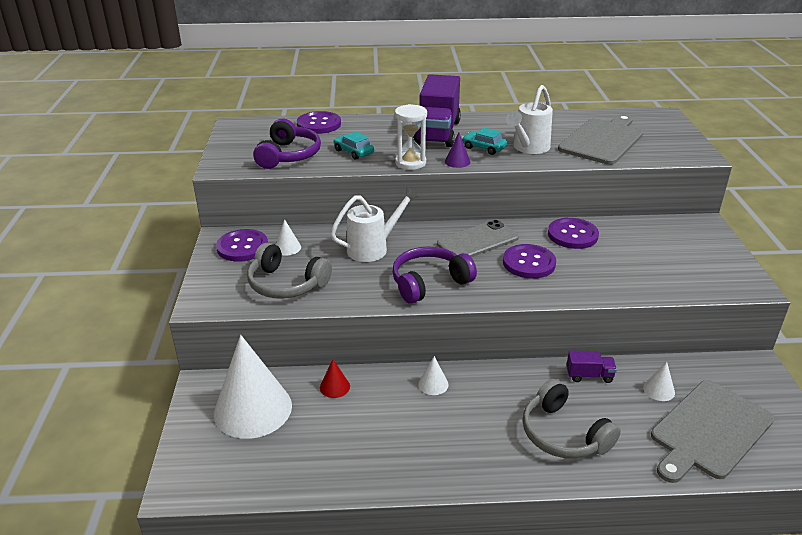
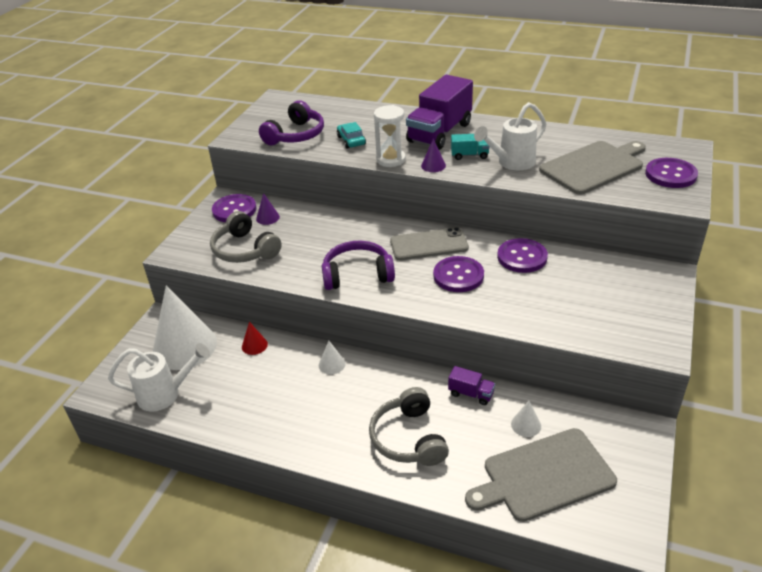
camera: 25 degrees right, 5 degrees up
white cone [276,219,301,256] -> purple cone [256,193,280,225]
purple button [297,111,341,134] -> purple button moved to [645,158,698,188]
white watering can [330,187,419,262] -> white watering can moved to [108,343,210,412]
turquoise car [462,128,507,155] -> turquoise truck [451,134,490,160]

